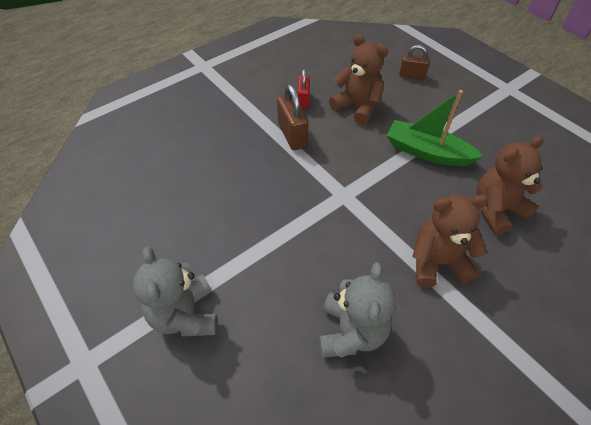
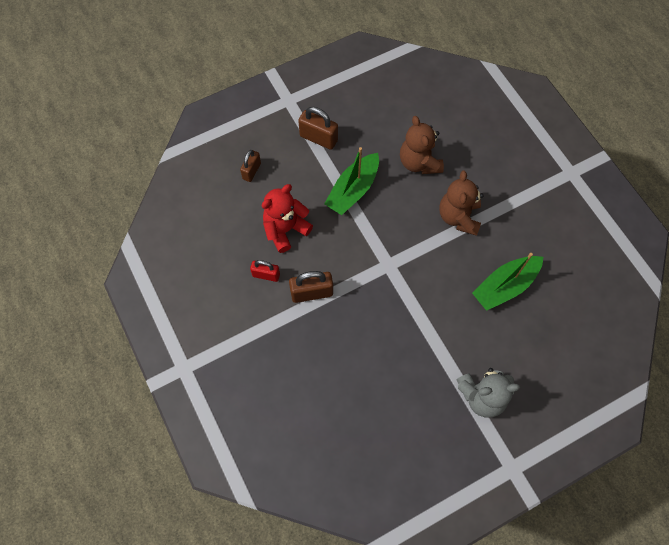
camera: 80 degrees left, 15 degrees up
grey teddy bear [319,262,396,358] -> green boat [472,253,543,311]
brown teddy bear [329,34,388,125] -> red teddy bear [261,184,313,253]
none -> brown padlock [298,107,338,150]

